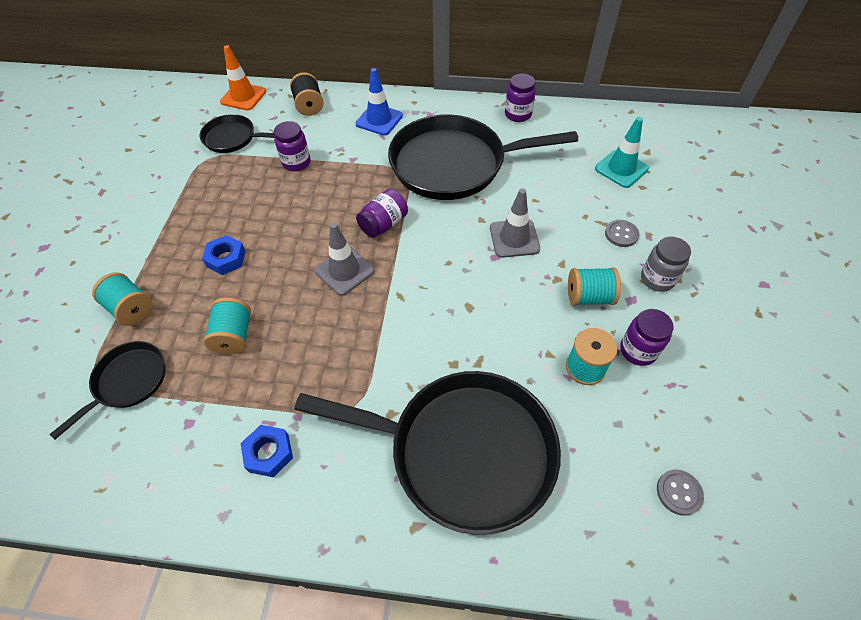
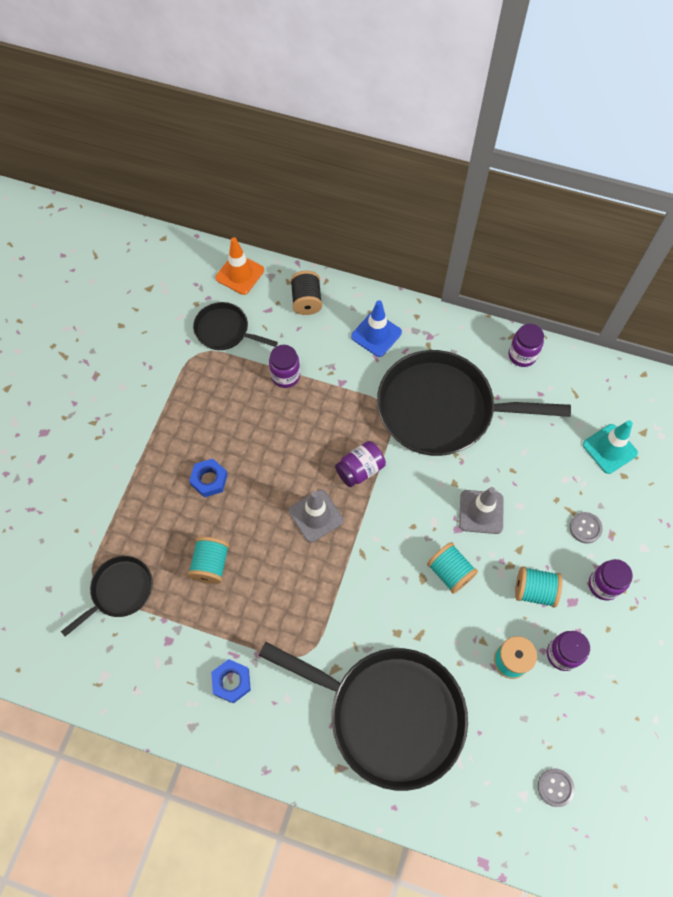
camera: 10 degrees right, 10 degrees up
turquoise spool [92,273,153,325] -> turquoise spool moved to [427,542,478,594]
grey jar [641,237,691,292] -> purple jar [589,559,633,600]

